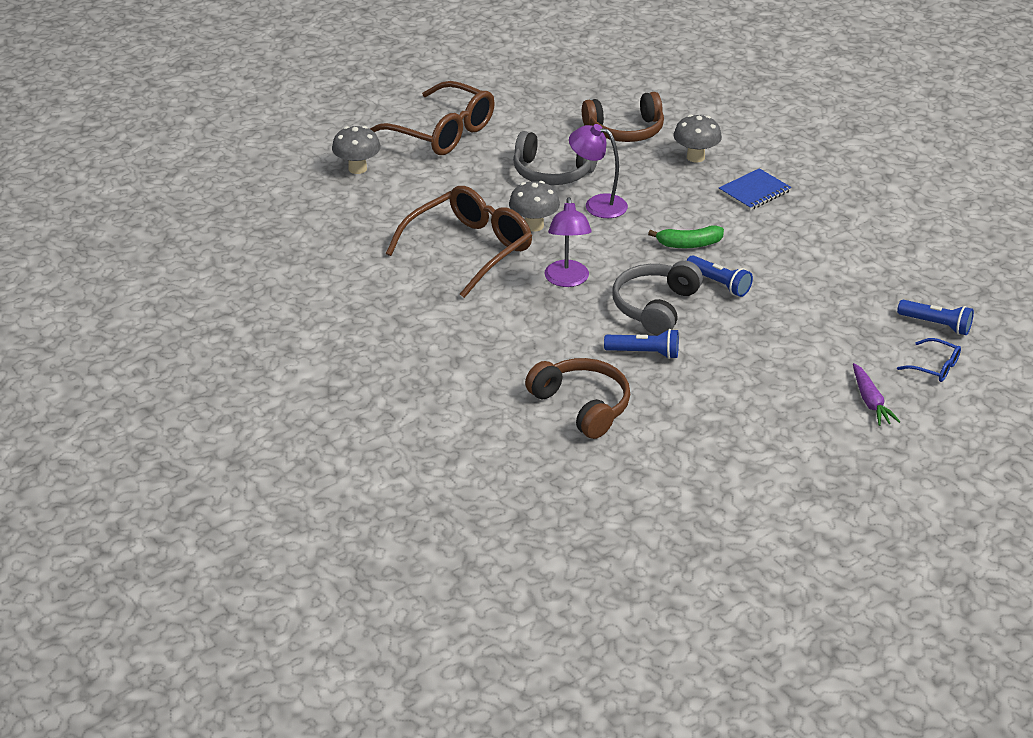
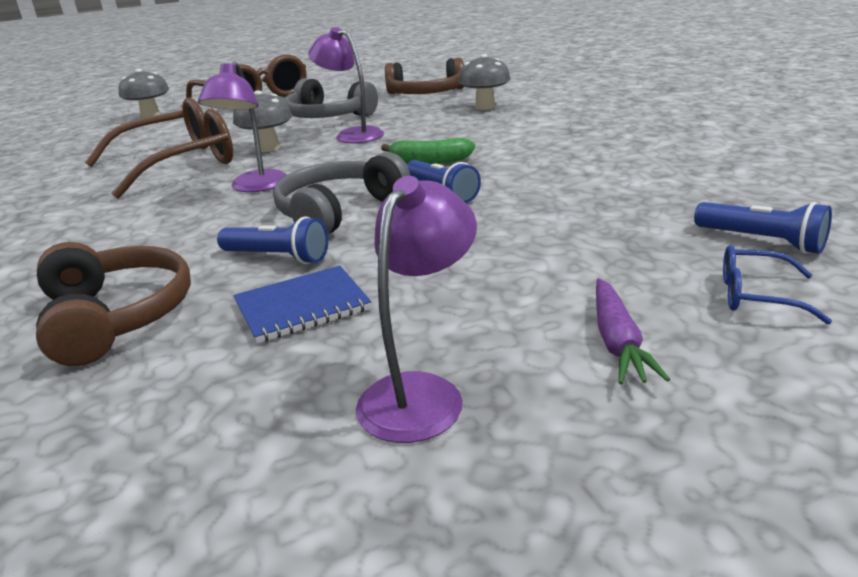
camera: 15 degrees right, 10 degrees down
blue notebook [719,168,791,210] -> blue notebook moved to [233,266,371,343]
blue glasses [897,338,961,382] -> blue glasses turned 150 degrees clockwise [723,245,832,325]
none -> purple lamp [356,176,477,443]

